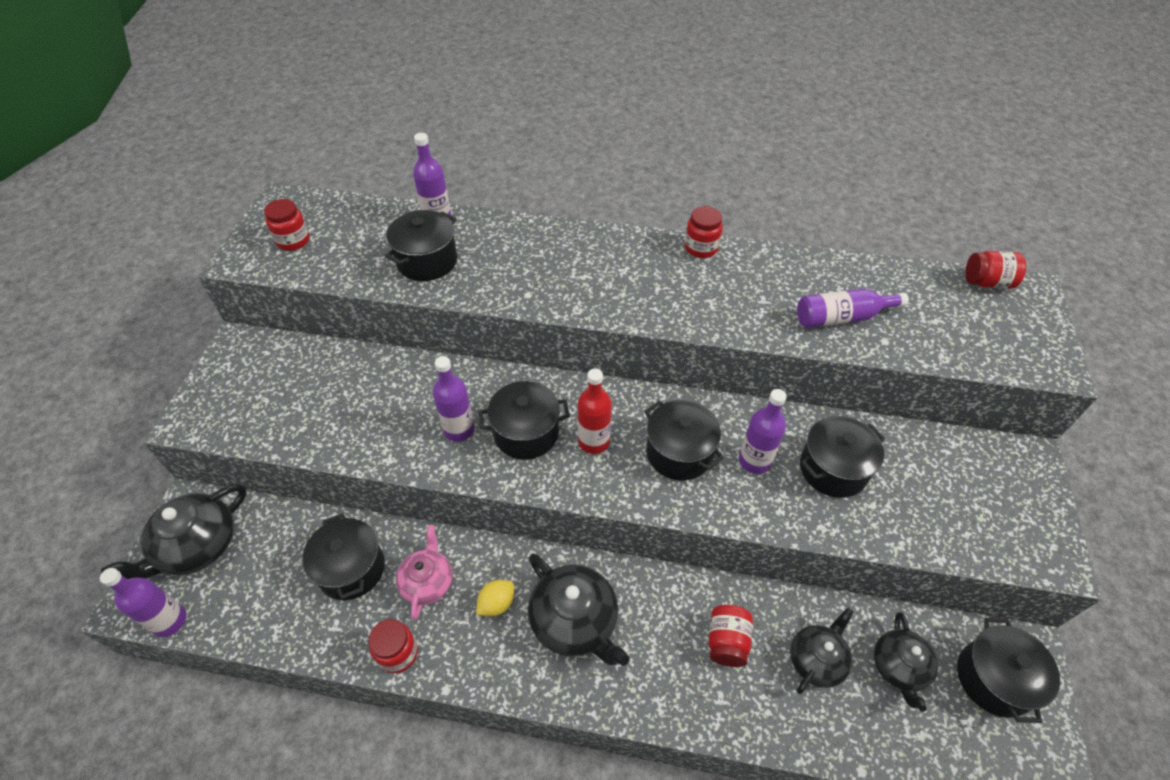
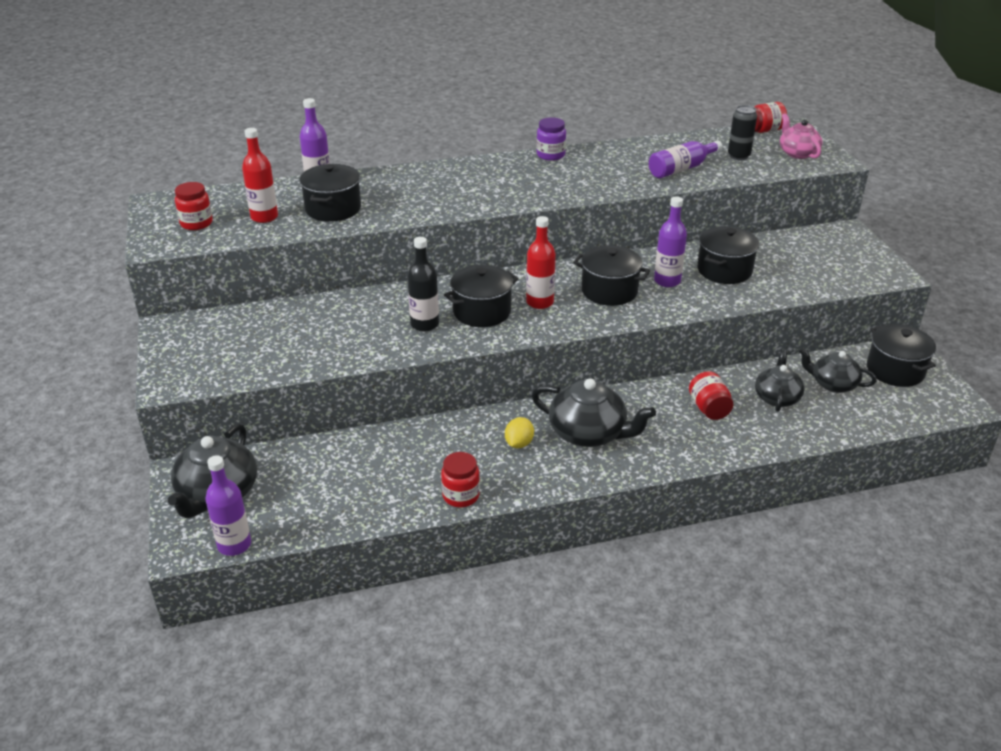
camera: 25 degrees left, 15 degrees down
black pot [302,513,385,600] -> none
pink teapot [396,525,453,620] -> pink teapot moved to [780,113,823,159]
purple bottle [433,356,475,442] -> black bottle [407,237,439,332]
red jar [685,206,723,258] -> purple jar [536,117,566,161]
black teapot [874,612,938,712] -> black teapot turned 135 degrees clockwise [799,348,877,393]
none -> red bottle [242,128,278,223]
none -> black can [728,105,757,160]

